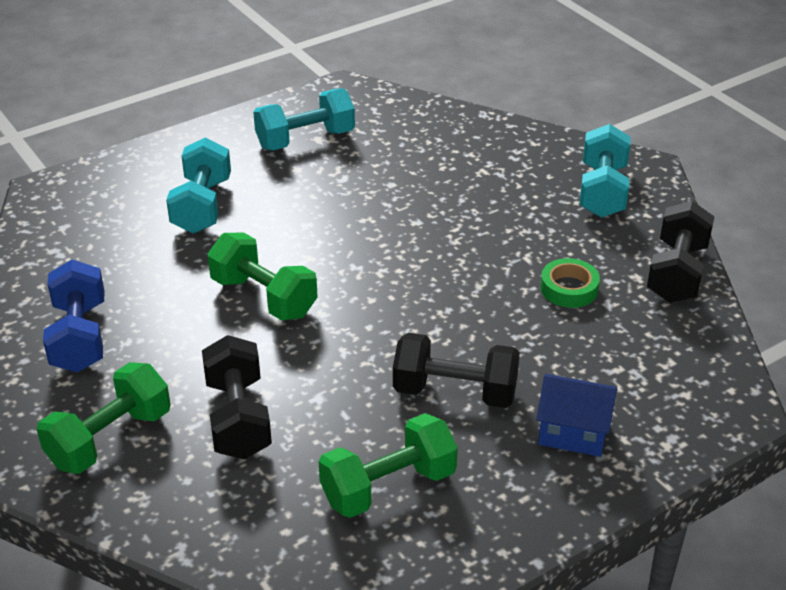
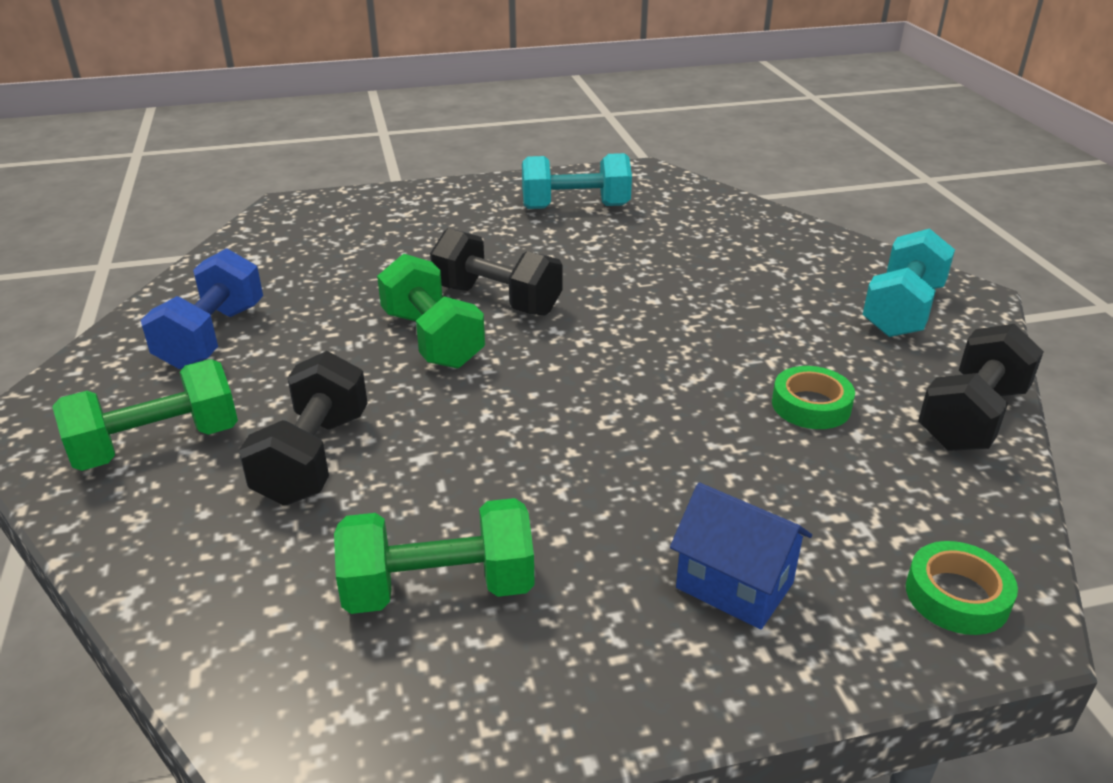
camera: 20 degrees right, 5 degrees down
turquoise dumbbell [166,137,231,233] -> none
black dumbbell [393,333,520,408] -> black dumbbell moved to [430,228,563,316]
none -> green tape [906,541,1018,635]

